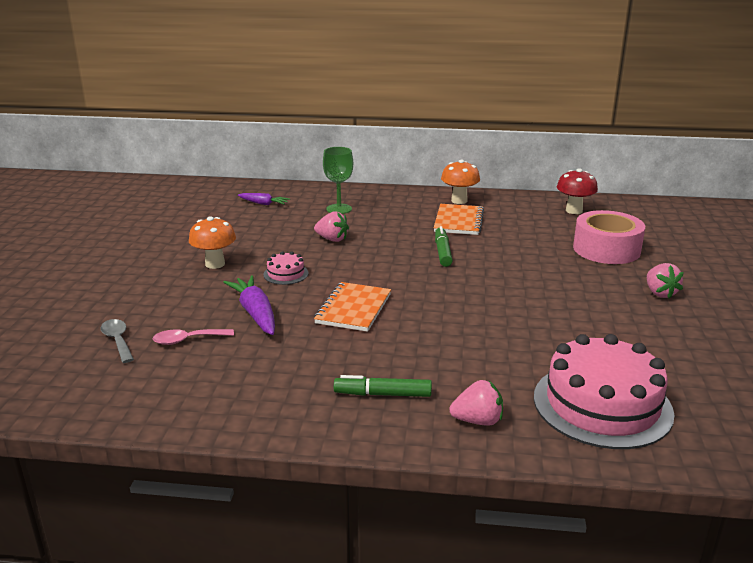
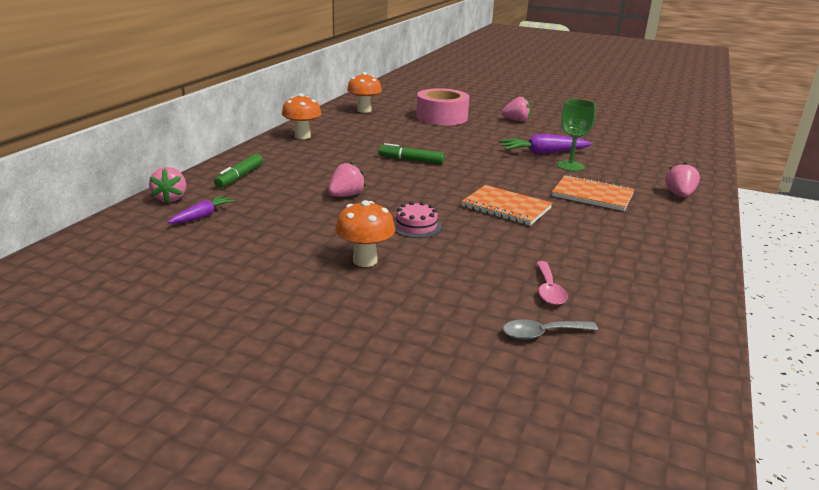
camera: 75 degrees left, 0 degrees up
purple carrot [223,275,275,335] -> purple carrot moved to [499,134,592,154]
green goblet [323,147,353,214] -> green goblet moved to [557,99,596,171]
green marker [334,375,432,397] -> green marker moved to [214,154,263,188]
orange notebook [434,204,484,235] -> orange notebook moved to [552,175,635,211]
pink cake [534,334,674,449] -> none
red mushroom [557,168,598,214] -> orange mushroom [347,72,382,113]
none -> pink strawberry [149,167,186,203]

